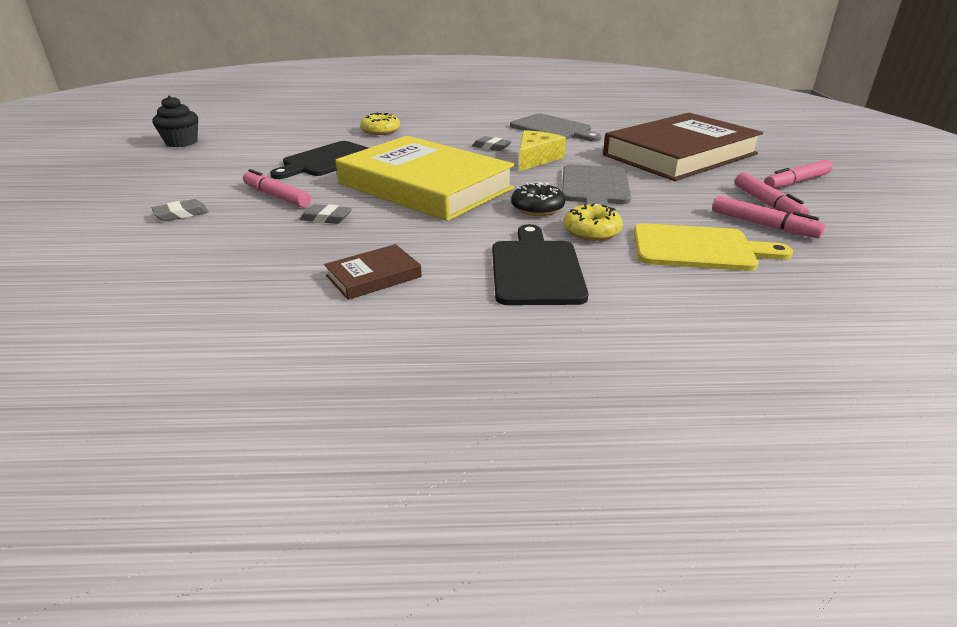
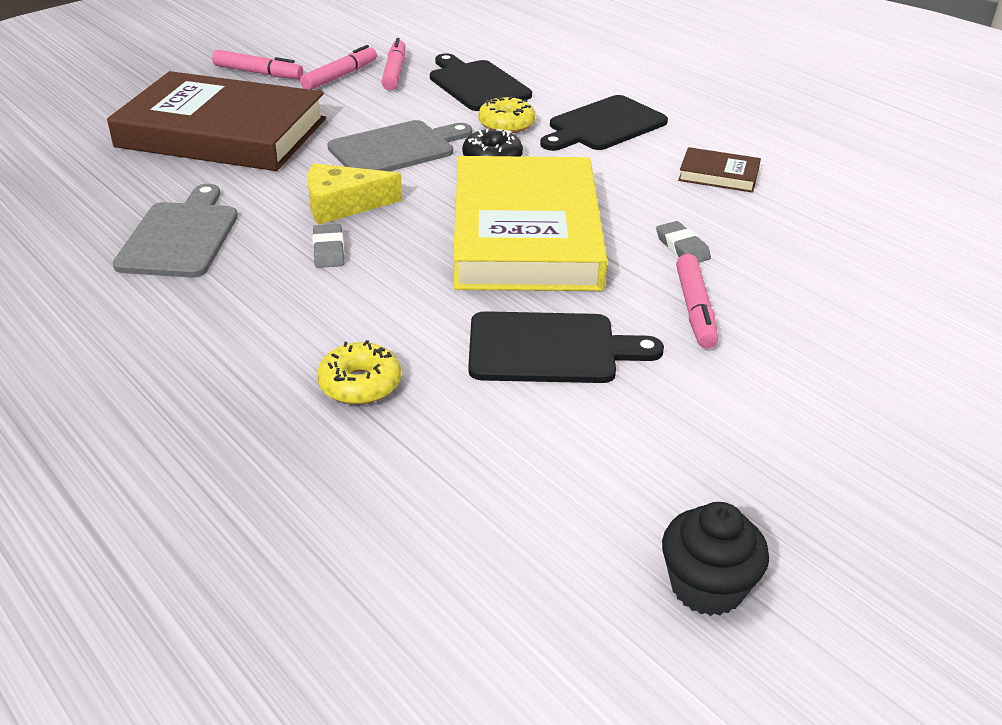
camera: 130 degrees left, 5 degrees up
grey eraser [152,199,209,221] -> none
yellow cutting board [634,223,793,271] -> black cutting board [430,53,532,111]

